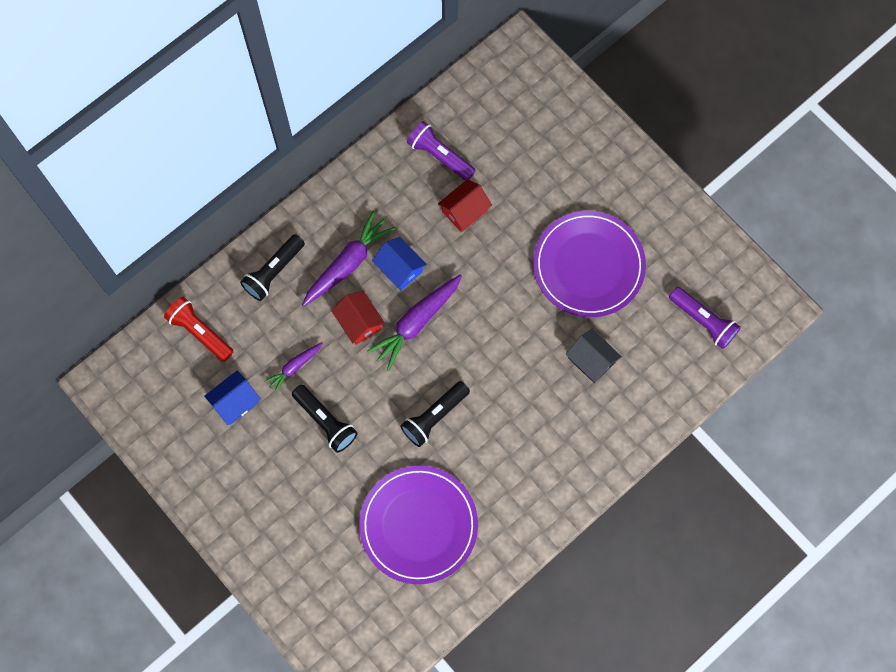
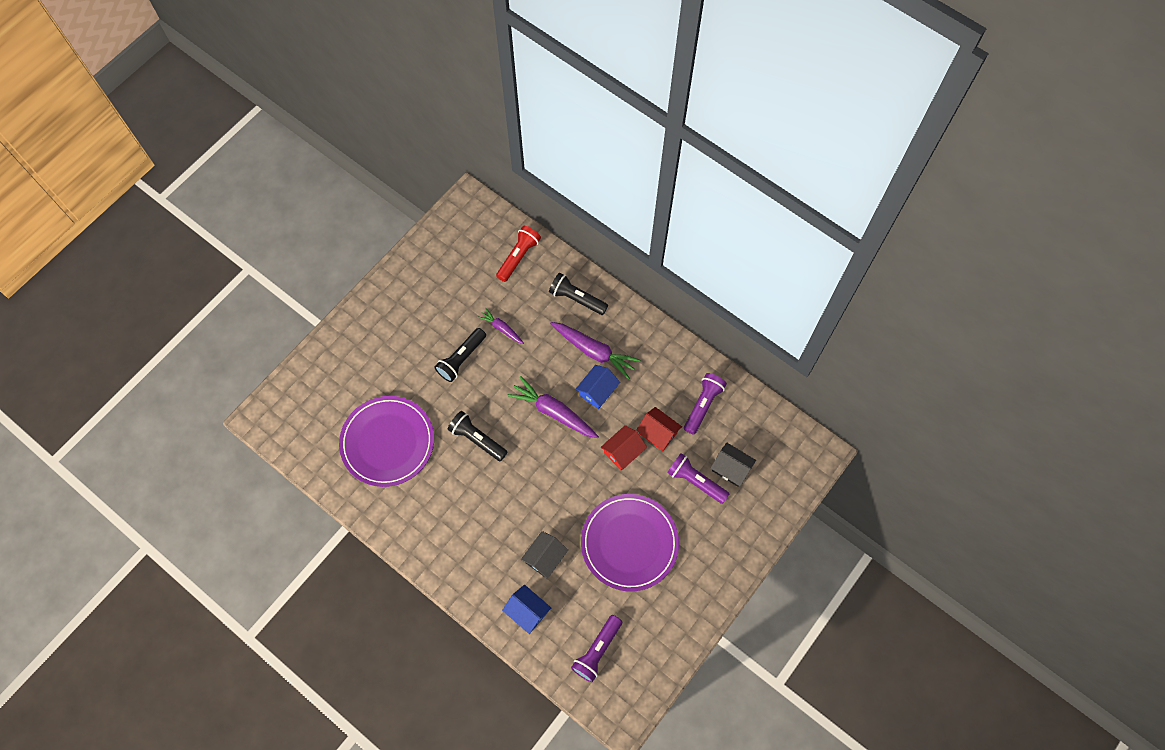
camera: 80 degrees right, 5 degrees down
blue house [204,371,261,425] -> blue house moved to [502,585,551,634]
red house [331,291,385,345] -> red house moved to [601,425,647,470]
none -> purple flashlight [667,453,729,504]
none -> black house [711,443,756,487]

